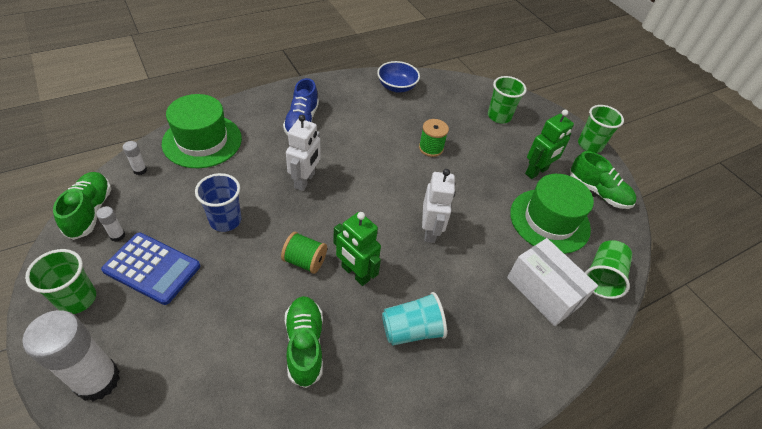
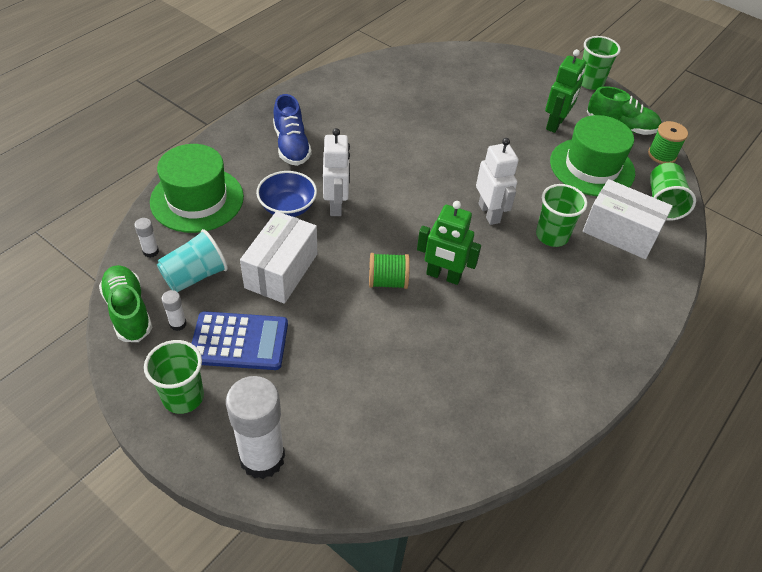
camera: 20 degrees left, 0 degrees up
blue cup [195,173,241,232] -> white box [240,211,317,304]
green shoe [285,296,323,388] -> none
blue bowl [377,61,420,92] -> blue bowl moved to [256,171,317,217]
turquoise cup [382,292,447,345] -> turquoise cup moved to [157,229,228,292]
green spool [419,119,449,157] -> green spool moved to [648,121,688,164]
green cup [488,76,526,124] -> green cup moved to [536,184,587,247]

